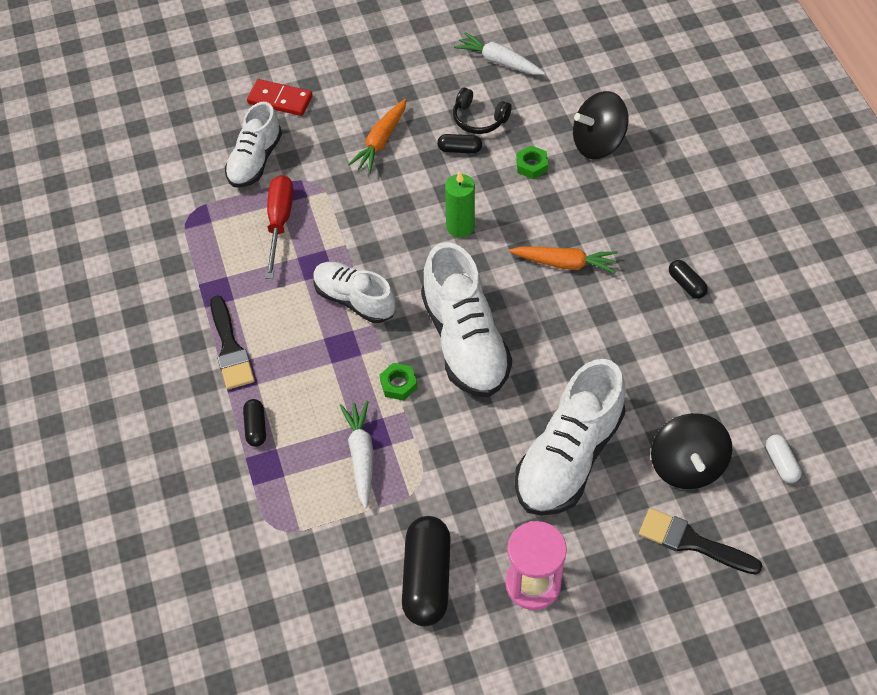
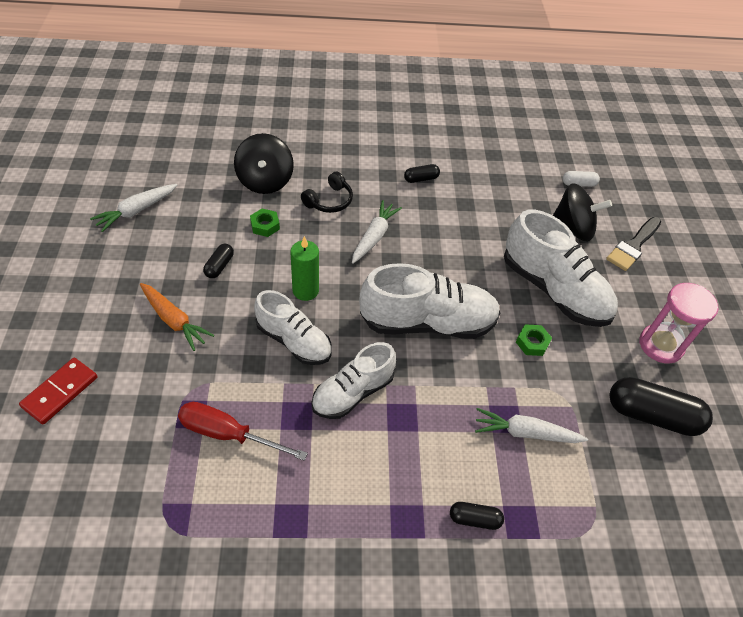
camera: 80 degrees left, 5 degrees down
black brush [210,295,255,390] -> none
white shoe [225,102,282,187] -> white shoe moved to [254,290,332,365]
green nut [380,363,417,401] -> green nut moved to [516,324,552,356]
black headphones [453,87,512,134] -> black headphones moved to [301,172,353,213]
orange carrot [509,246,618,274] -> white carrot [352,200,402,264]

